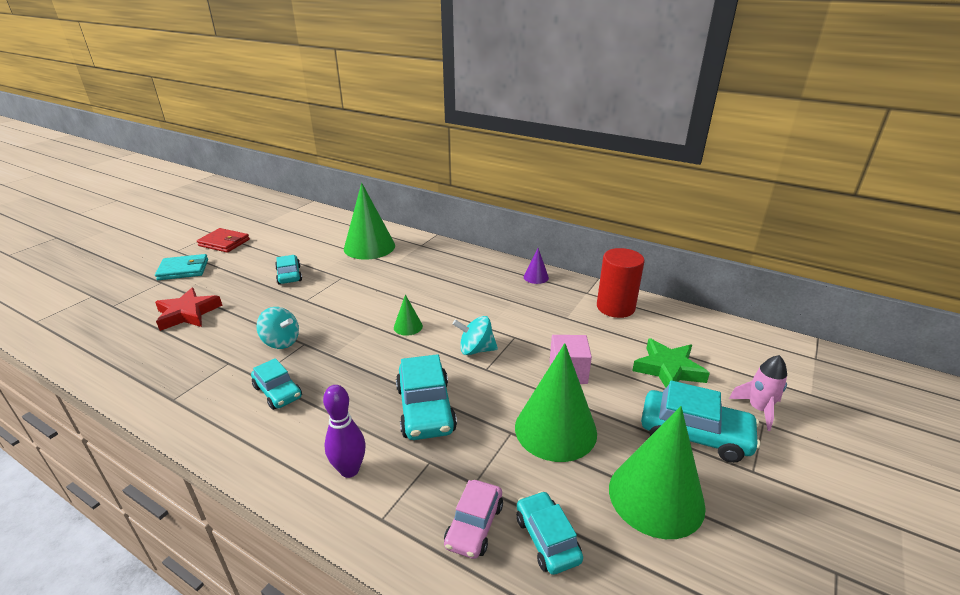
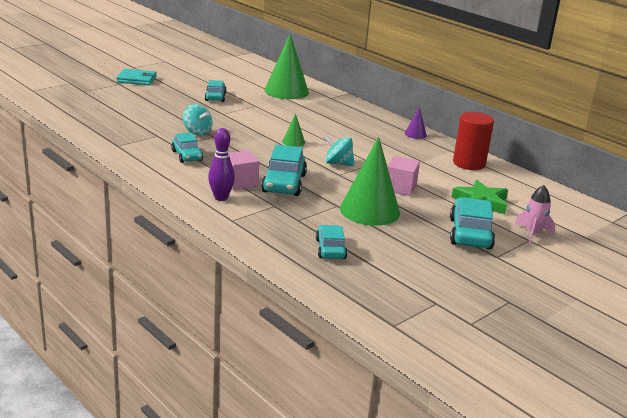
camera: 15 degrees right, 5 degrees down
red star [155,288,223,331] -> none
red wallet [197,228,250,253] -> none
pink car [444,480,503,559] -> none
green cone [609,406,706,539] -> none
turquoise car [641,380,761,463] -> turquoise car turned 120 degrees counterclockwise [450,197,495,249]
none -> pink cube [229,150,260,190]

